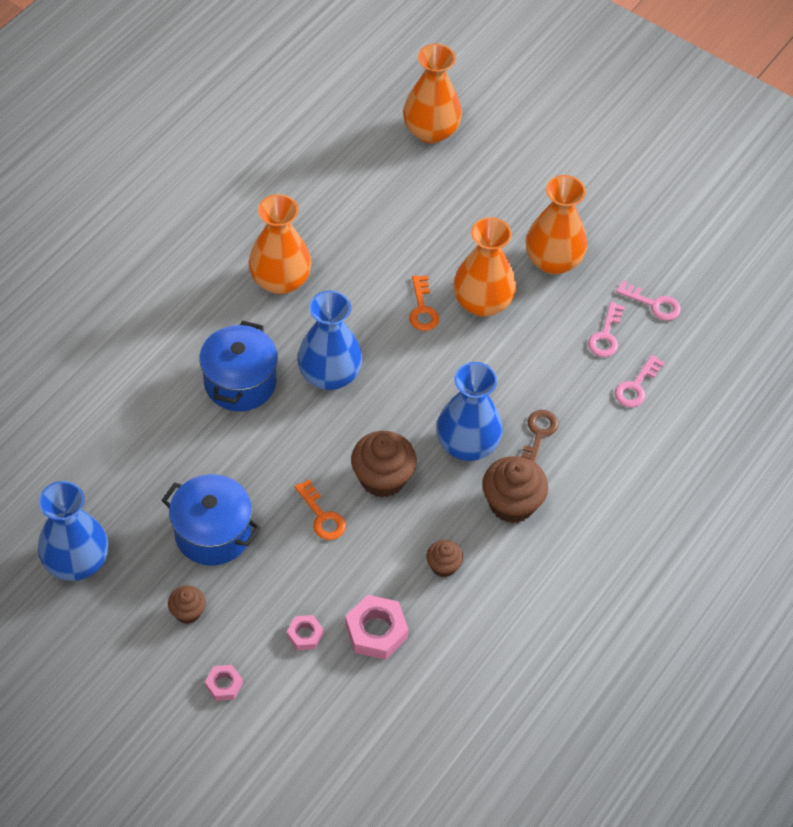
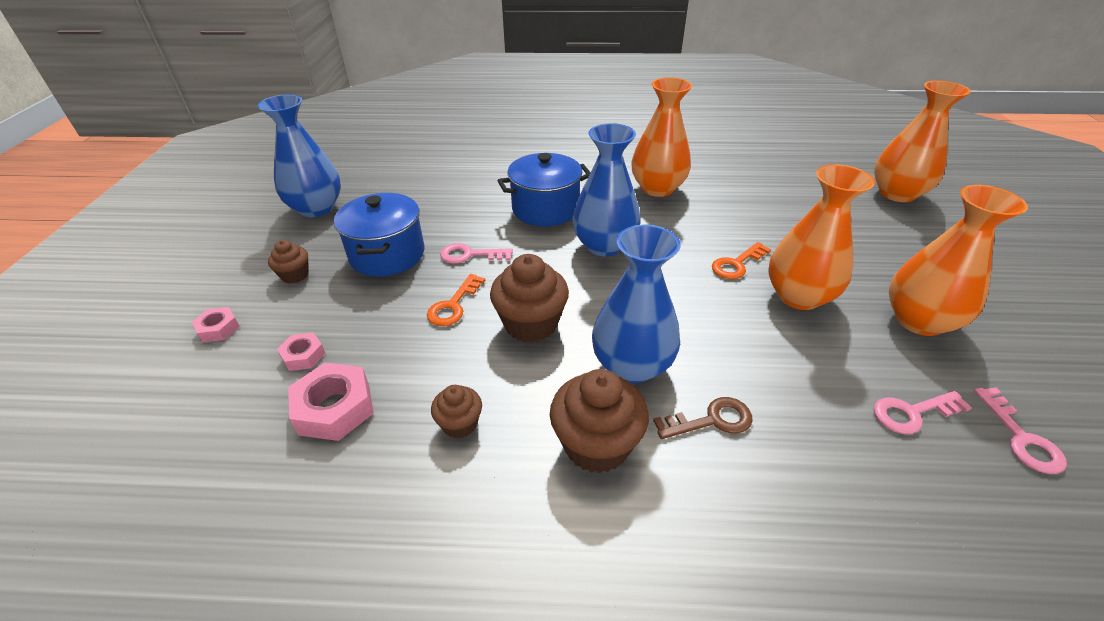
camera: 60 degrees right, 15 degrees down
pink key [615,355,665,407] -> pink key moved to [440,243,513,264]

